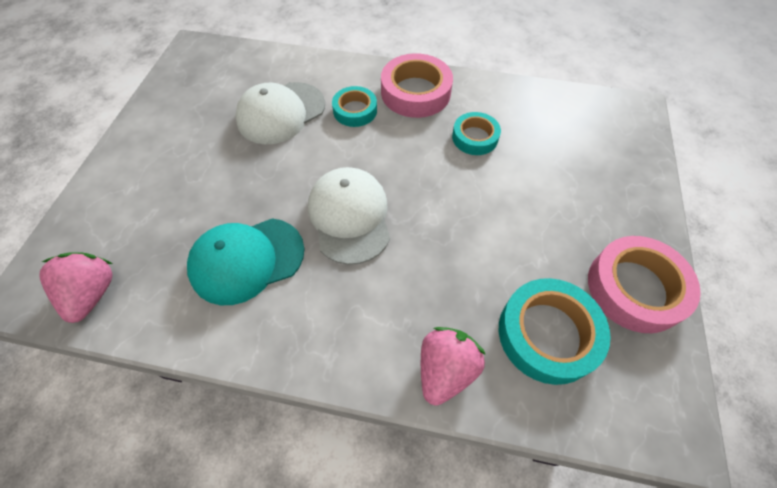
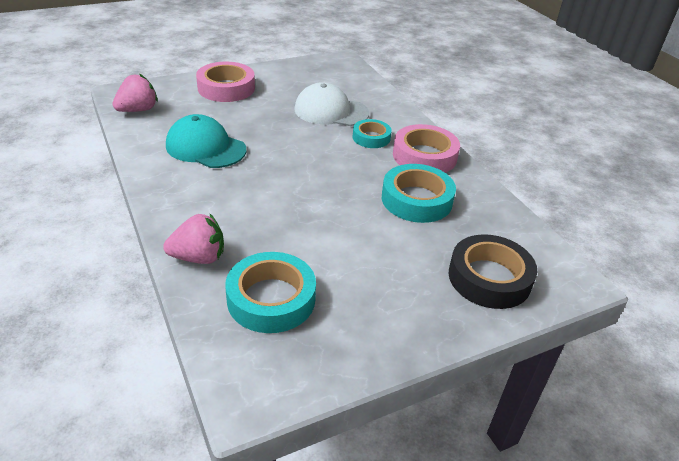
camera: 50 degrees right, 20 degrees down
white cap [308,167,390,265] -> none
turquoise tape [452,112,501,155] -> turquoise tape [382,164,456,223], size x1.64
pink tape [588,236,701,333] -> pink tape moved to [196,62,255,102]
none -> black tape [449,234,537,309]

